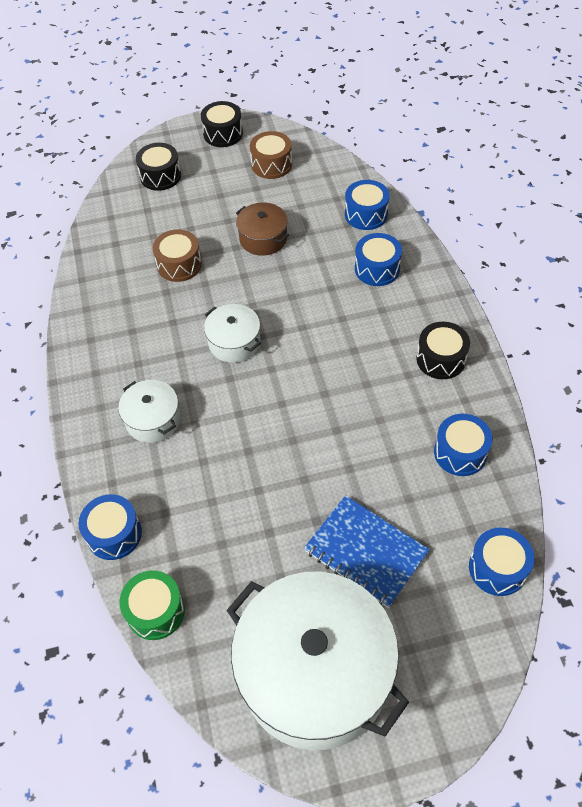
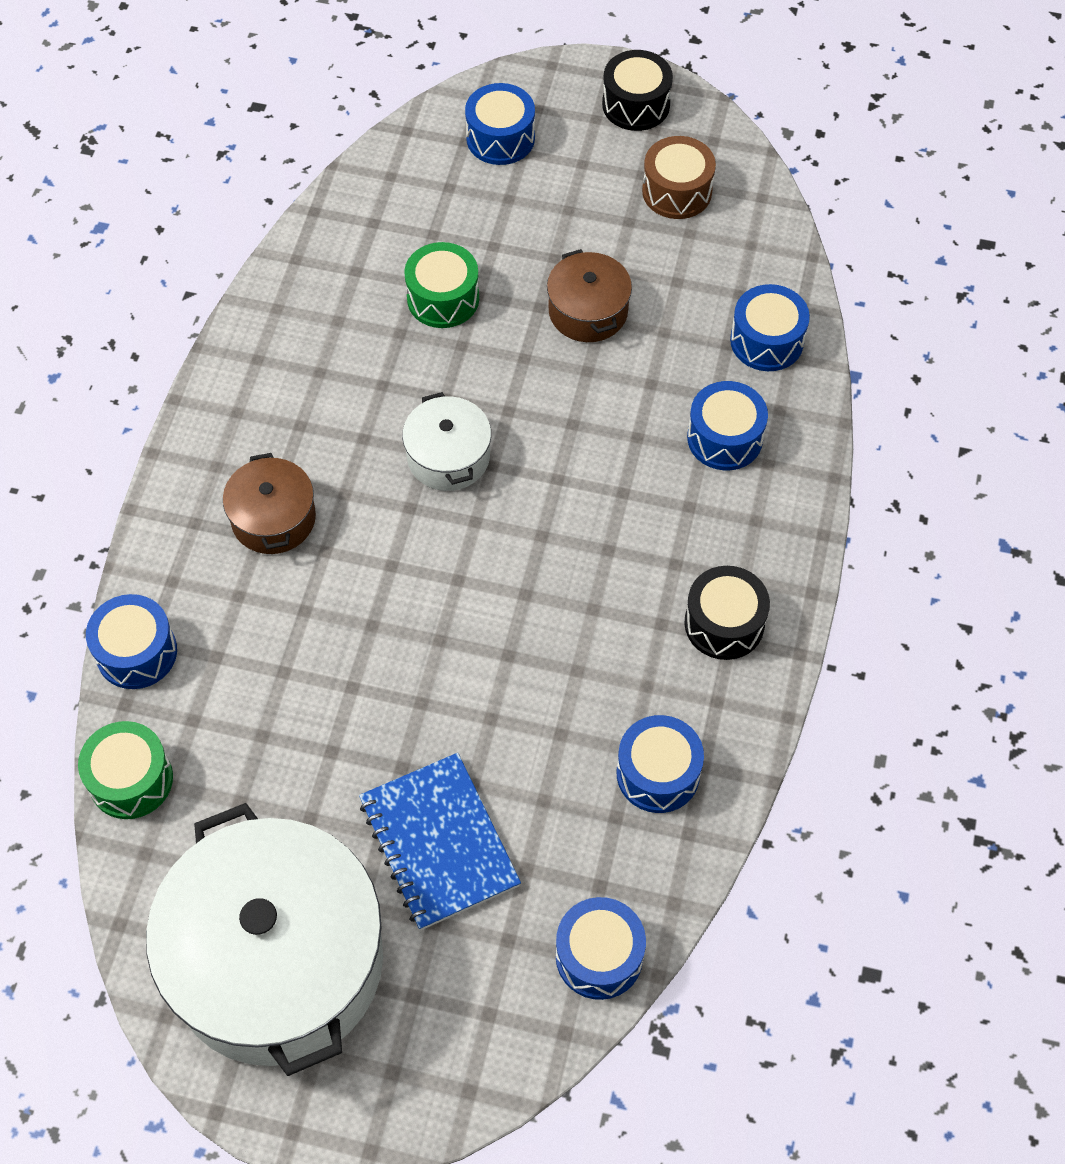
camera: 25 degrees right, 5 degrees up
white pot [118,380,181,443] -> brown pot [223,453,316,554]
black drum [136,143,181,191] -> blue drum [465,83,535,165]
brown drum [153,229,202,282] -> green drum [404,242,479,328]

